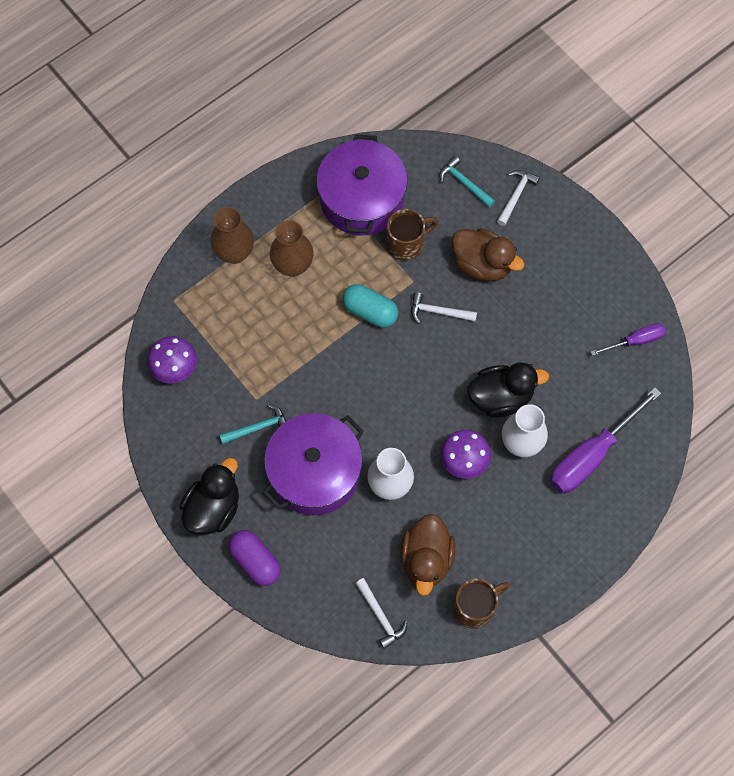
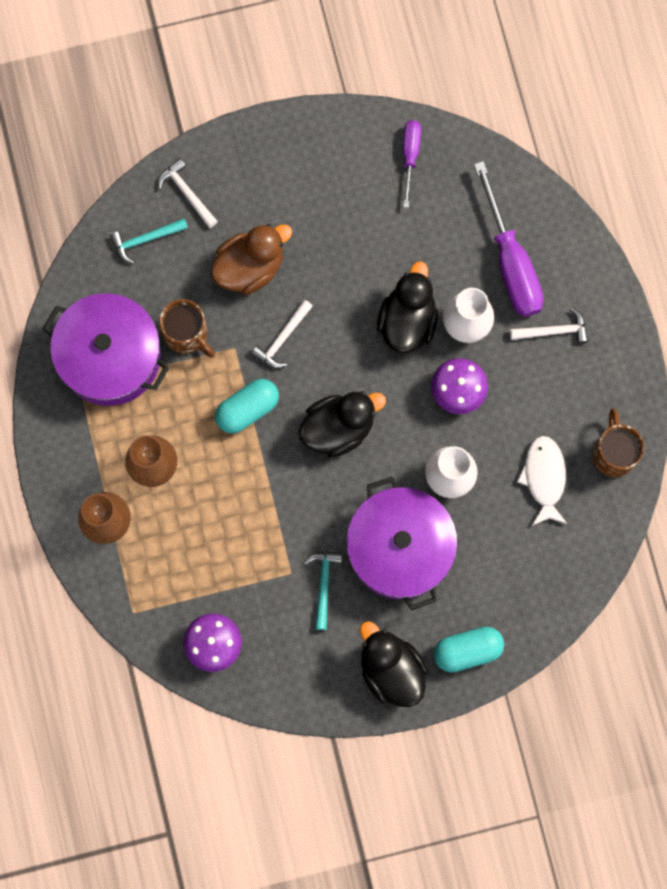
camera: 65 degrees left, 10 degrees up
purple capsule [228,530,281,586] -> turquoise capsule [434,627,504,673]
white hammer [355,578,407,649] -> white hammer moved to [510,308,588,344]
brown mug [386,209,438,261] -> brown mug turned 135 degrees clockwise [159,299,215,358]
brown duck [400,514,455,596] -> white fish [517,436,567,526]
none -> black duck [298,391,386,458]

